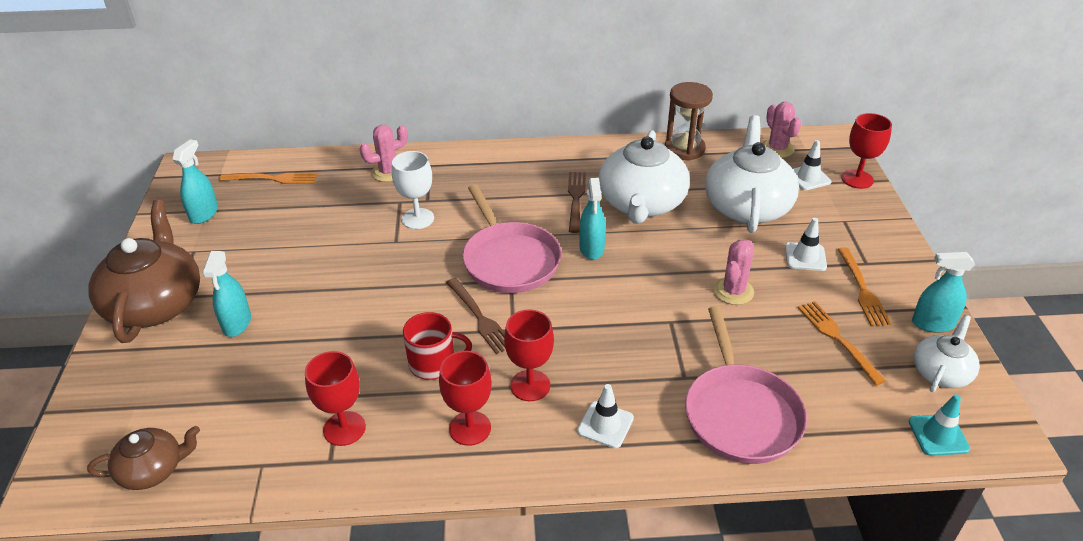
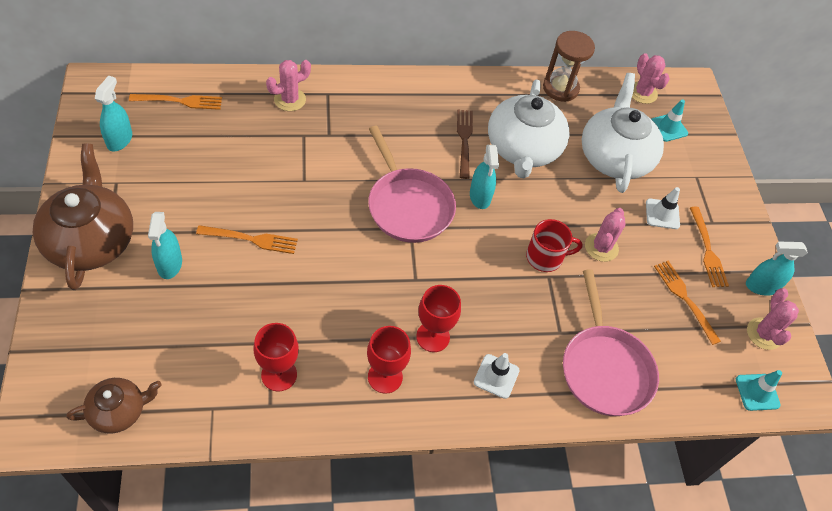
camera: 10 degrees left, 15 degrees up
white goblet [392,151,434,229] -> none
red mug [403,312,472,380] -> red mug moved to [526,219,583,272]
brown fork [446,278,505,354] -> none
white traffic cone [793,140,831,190] -> turquoise traffic cone [651,99,688,142]
red goblet [842,113,892,189] -> none
white teapot [914,315,980,392] -> pink cactus [747,288,799,350]
none -> orange fork [196,225,298,254]

